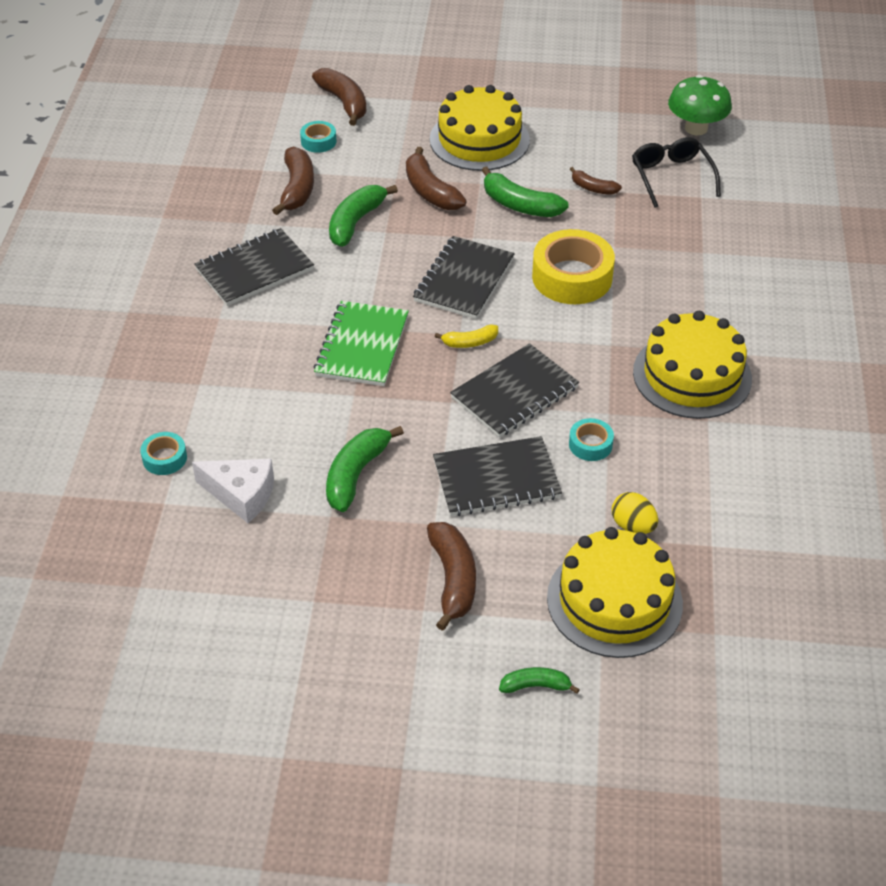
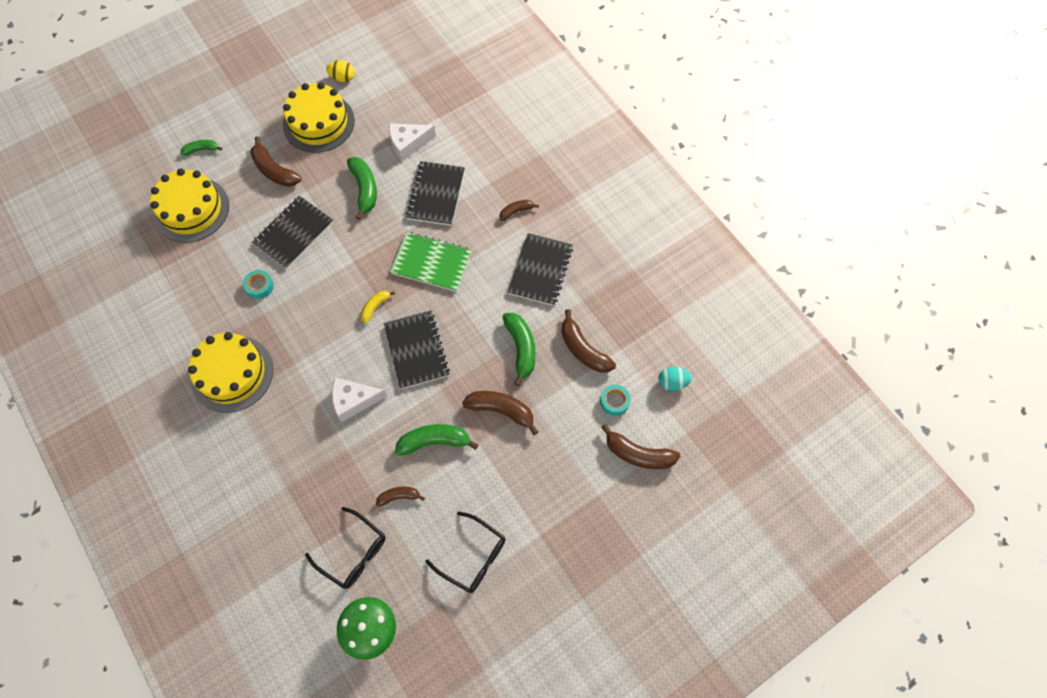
camera: 140 degrees right, 20 degrees up
turquoise tape [140,432,187,475] -> none
green notebook [314,301,409,386] -> green notebook turned 45 degrees counterclockwise [390,232,472,292]
yellow cake [430,85,530,171] -> yellow cake moved to [283,82,355,153]
black notebook [450,343,579,438] -> black notebook moved to [406,161,465,226]
green banana [499,667,580,694] -> green banana turned 150 degrees counterclockwise [180,140,222,155]
yellow tape [532,229,615,304] -> white cheese [332,378,387,422]
yellow egg [612,492,658,534] -> yellow egg moved to [326,60,355,82]
none -> black glasses [425,512,505,593]
none -> brown banana [499,200,539,221]
none -> turquoise egg [658,367,692,391]

